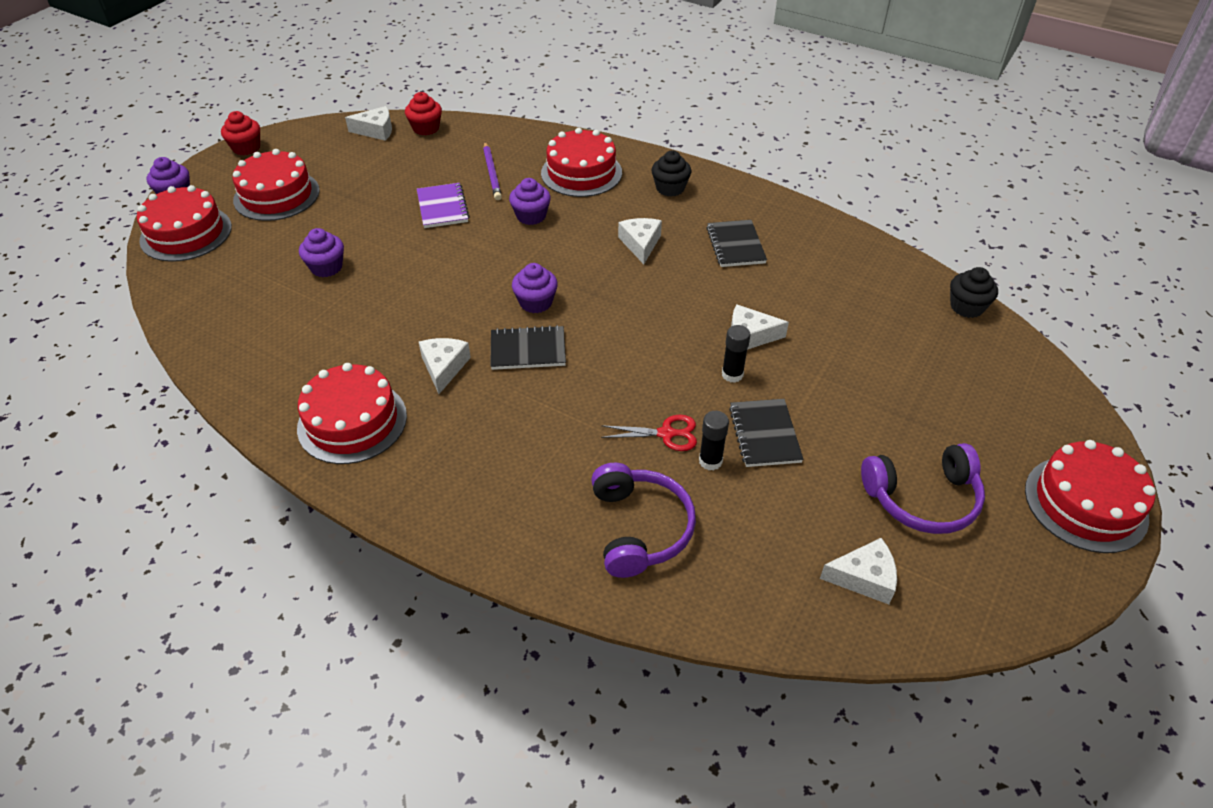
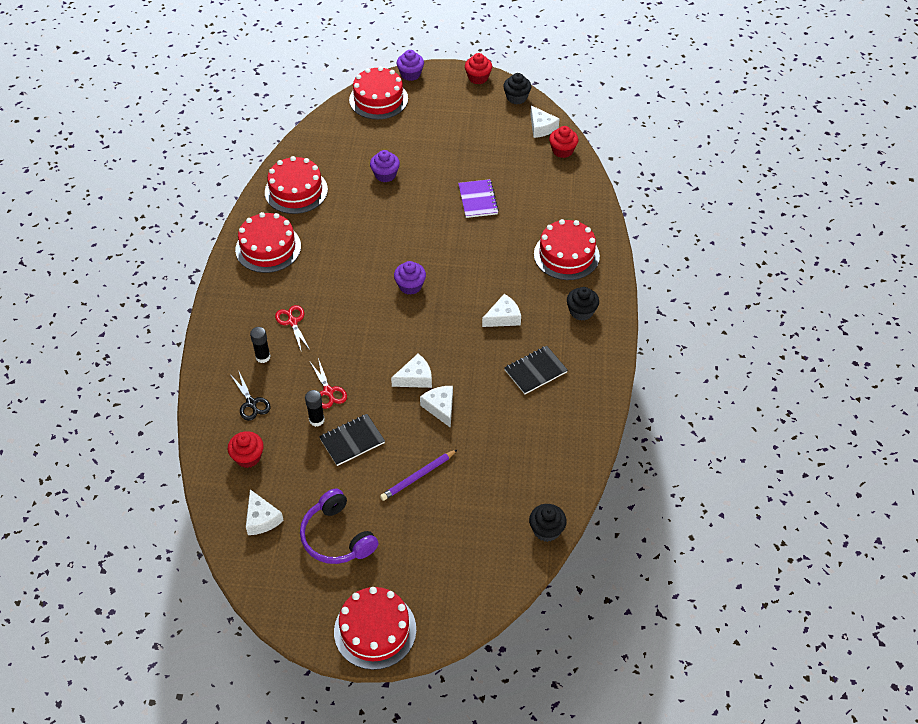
camera: 65 degrees right, 5 degrees up
red cake [232,149,320,221] -> red cake moved to [265,156,328,214]
purple notebook [417,183,469,228] -> purple notebook turned 60 degrees counterclockwise [458,179,499,218]
white cheese [419,338,471,394] -> white cheese moved to [391,354,432,388]
purple pencil [483,142,502,200] -> purple pencil moved to [380,449,458,501]
black notebook [490,325,566,370] -> none
purple cupcake [509,178,551,225] -> none
purple headphones [591,463,696,578] -> black scissors [231,372,271,421]
black glue stick [722,325,750,383] -> black glue stick moved to [250,327,271,363]
none -> red cupcake [228,431,264,468]
none -> red scissors [275,305,310,350]
none -> black cupcake [503,73,532,104]

